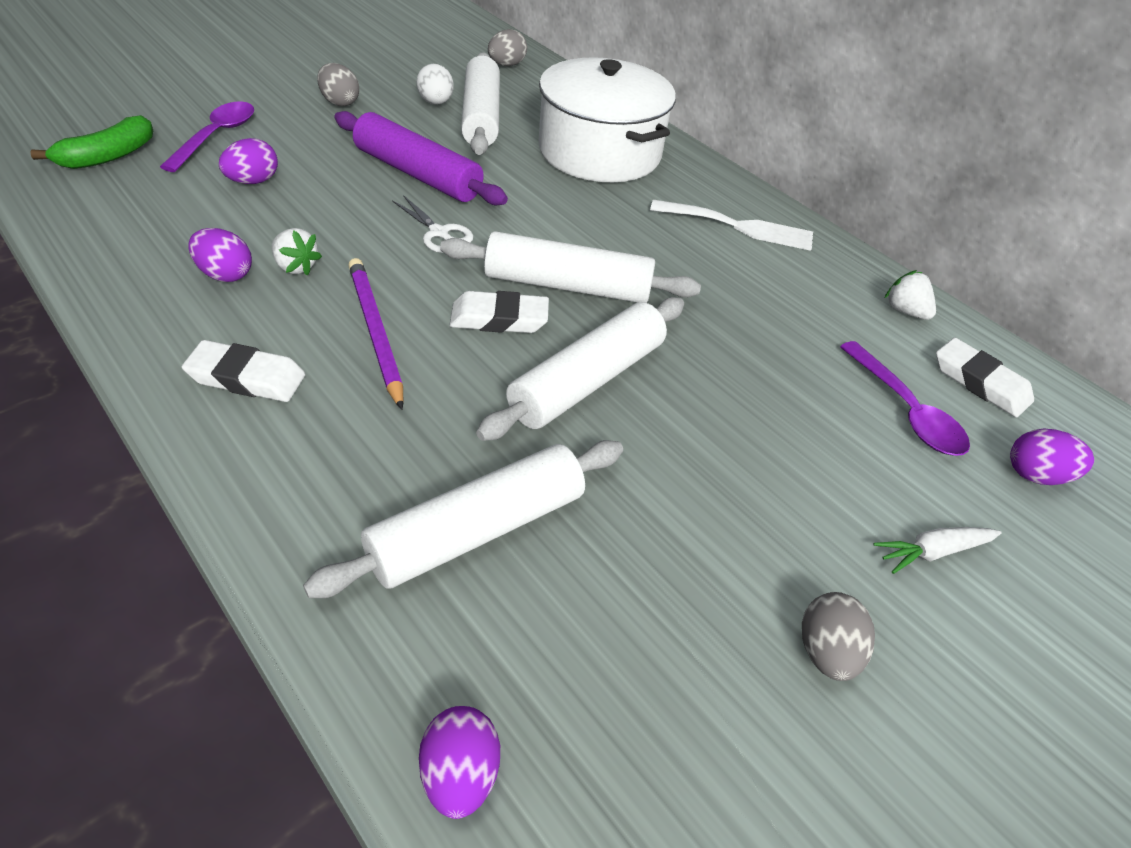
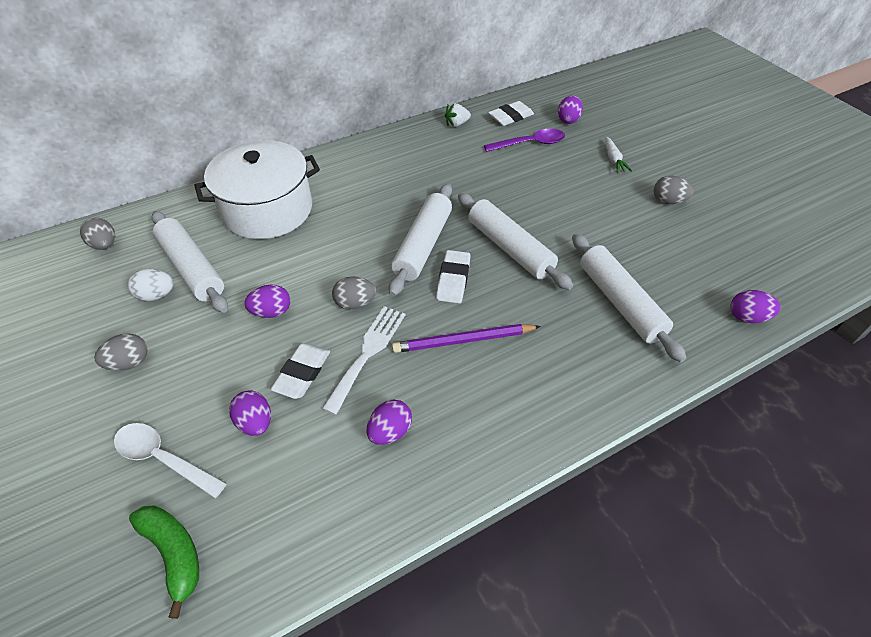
camera: 75 degrees left, 5 degrees up
purple spoon [160,101,254,172] -> white spoon [114,423,227,498]
white eraser [182,340,305,402] -> white eraser moved to [271,343,330,399]
white strawberry [272,228,322,275] -> none
purple rolling pin [334,111,508,205] -> purple egg [244,285,290,318]
white scissors [392,195,474,253] -> grey egg [332,276,376,309]
white rolling pin [461,52,500,155] -> white rolling pin turned 45 degrees clockwise [152,211,228,313]
white fork [650,200,813,251] -> white fork moved to [322,306,405,415]

